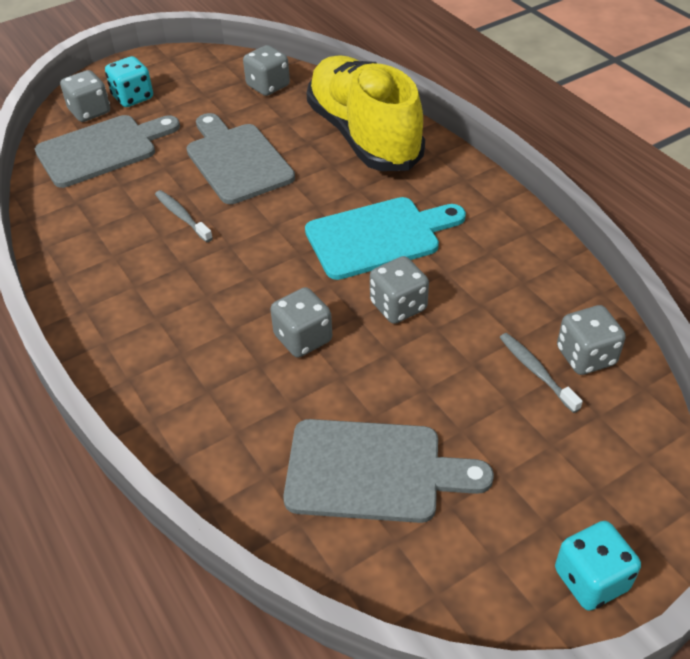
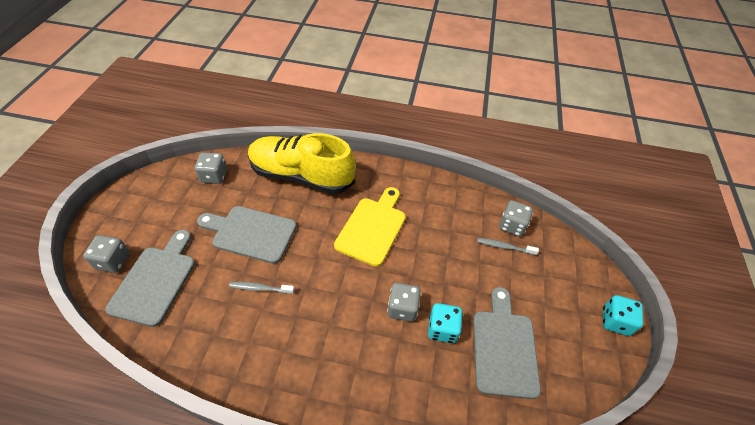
camera: 50 degrees left, 5 degrees up
turquoise dice [105,56,153,107] -> turquoise dice moved to [428,303,463,343]
grey cutting board [283,419,494,523] -> grey cutting board turned 45 degrees counterclockwise [473,287,541,399]
turquoise cutting board [305,197,466,280] -> yellow cutting board [334,187,406,267]
grey dice [370,256,429,324] -> none

